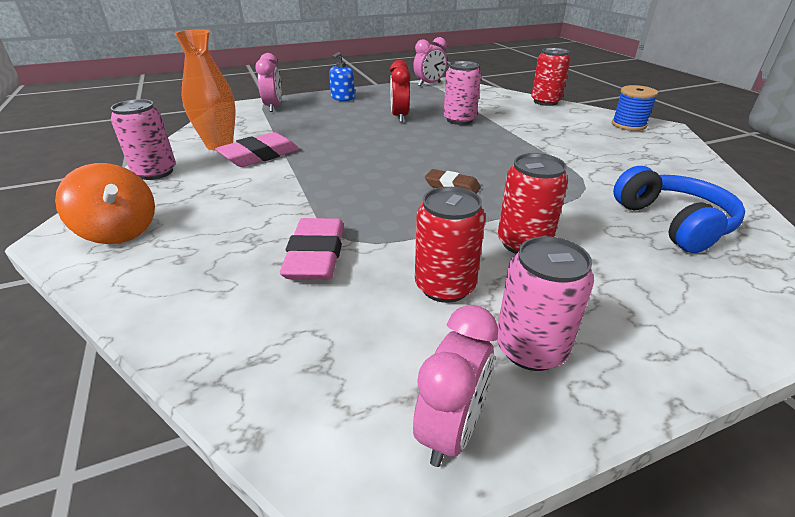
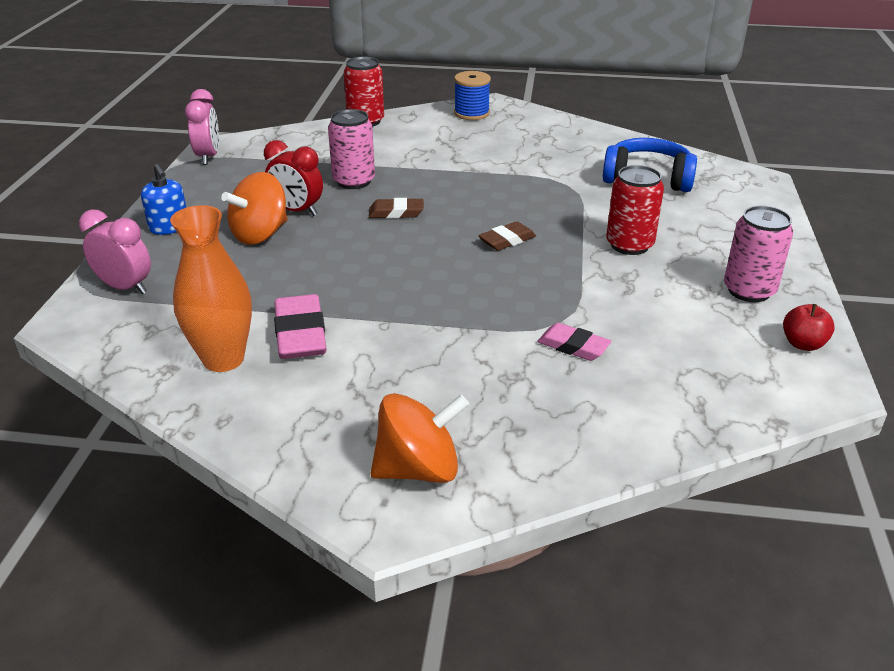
camera: 60 degrees left, 0 degrees up
pink can [111,99,176,180] -> none
pink eraser [280,218,344,280] -> pink eraser [537,323,611,361], size x0.62
pink clock [413,305,498,467] -> red apple [783,304,835,351]
red can [415,187,486,303] -> none
none -> orange spinning top [221,172,288,245]
none -> brown eraser [369,198,424,219]

